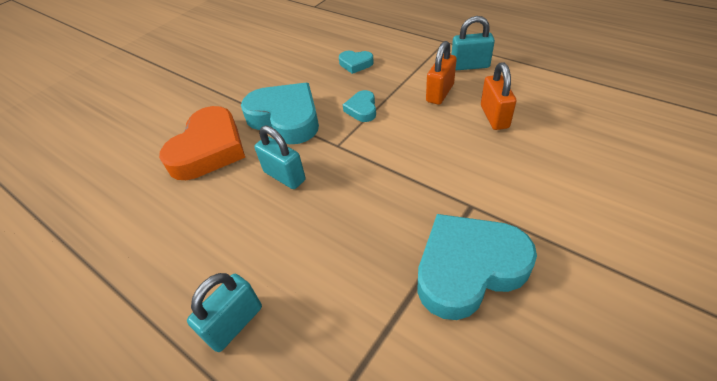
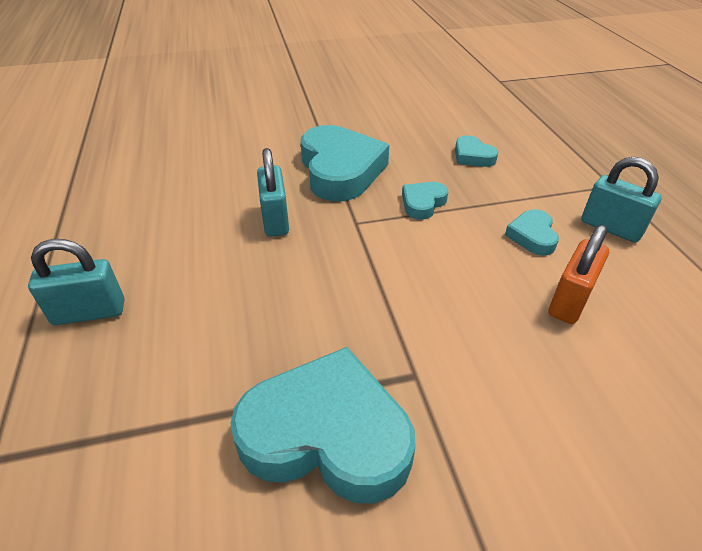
camera: 35 degrees right, 5 degrees down
orange heart [159,106,245,180] -> none
orange padlock [426,41,457,105] -> turquoise heart [505,209,559,256]

